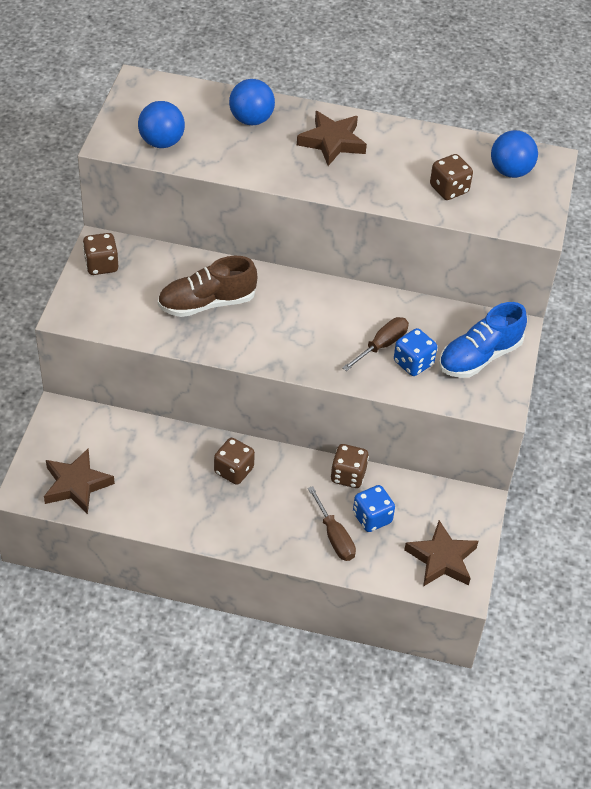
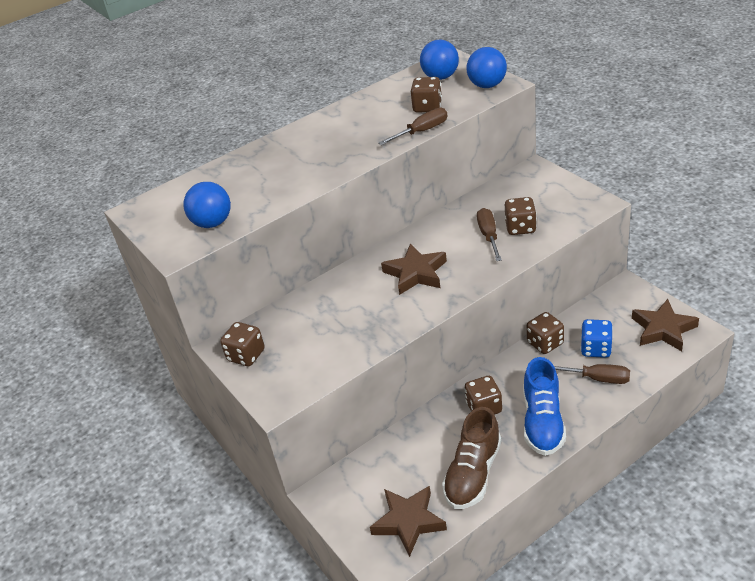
camera: 40 degrees left, 10 degrees down
brown shoe [158,256,257,317] -> brown shoe moved to [442,407,501,509]
blue ball [229,79,275,125] -> blue ball moved to [467,47,507,88]
brown star [297,111,367,166] -> brown star moved to [381,243,447,295]
blue dice [394,328,437,376] -> brown dice [505,197,537,235]
blue shoe [439,302,527,378] -> blue shoe moved to [524,357,566,456]
none -> brown screwdriver [379,107,448,145]

